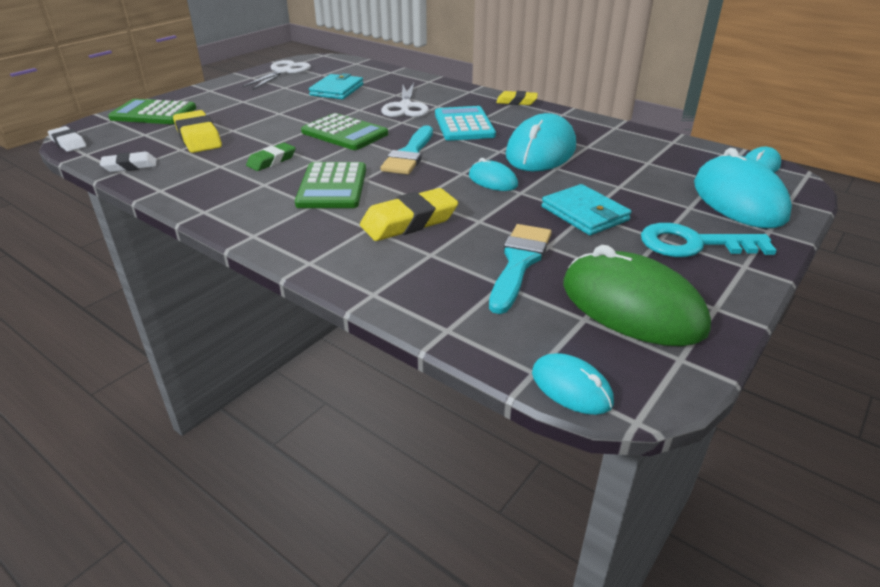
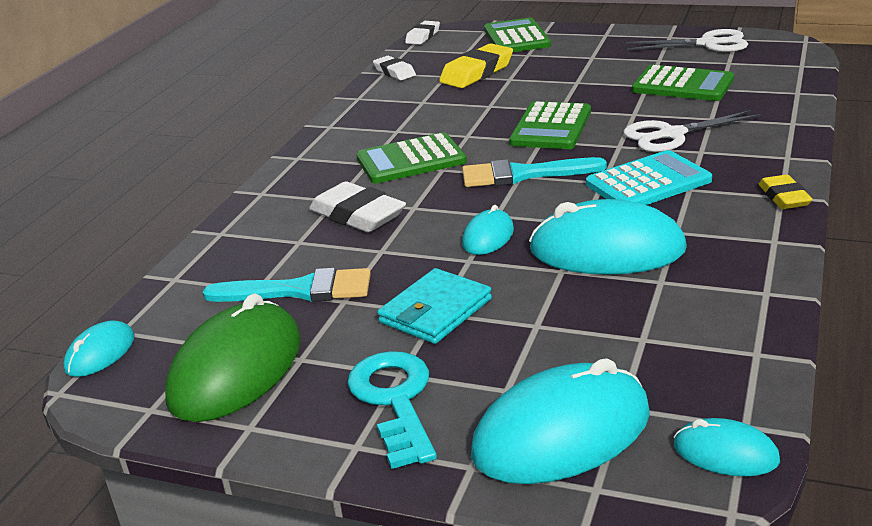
camera: 75 degrees right, 5 degrees down
green eraser [246,143,296,171] -> none
turquoise wallet [309,73,363,99] -> green calculator [632,65,734,101]
yellow eraser [360,188,458,241] -> white eraser [309,181,406,232]

